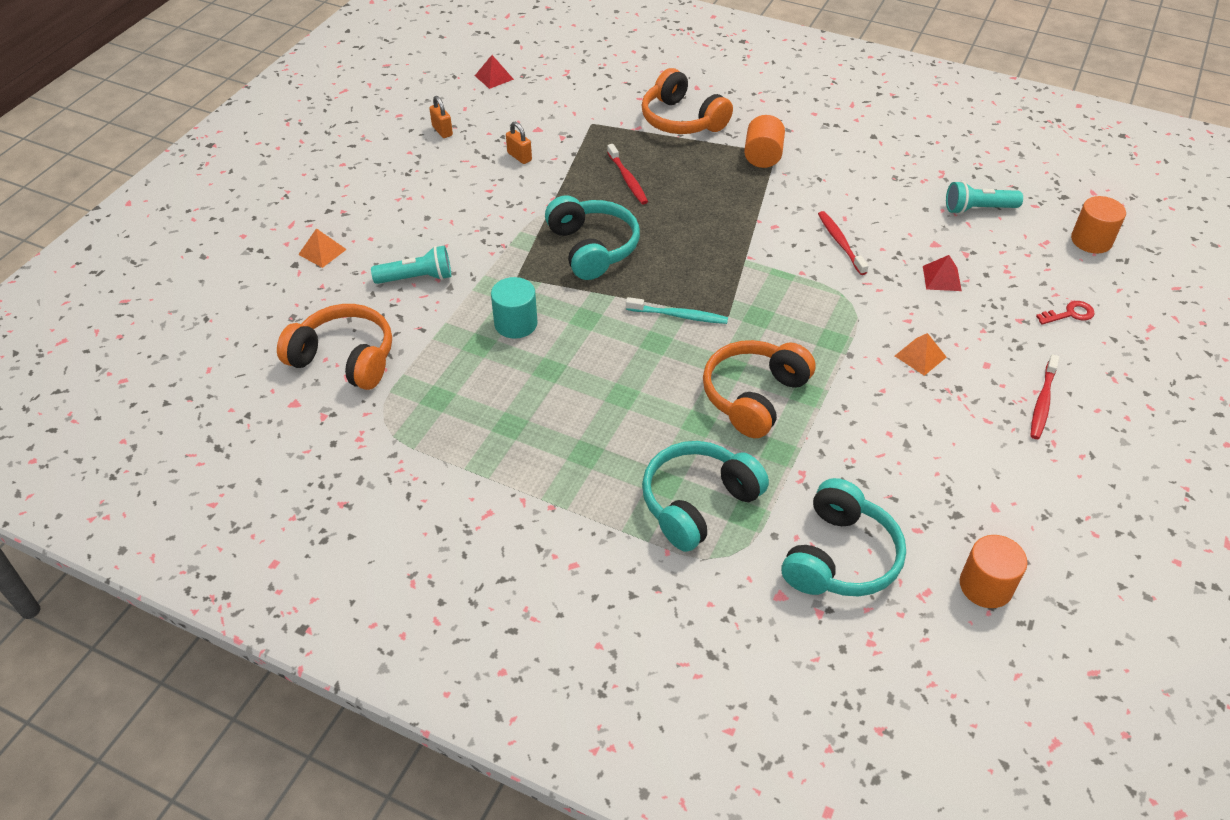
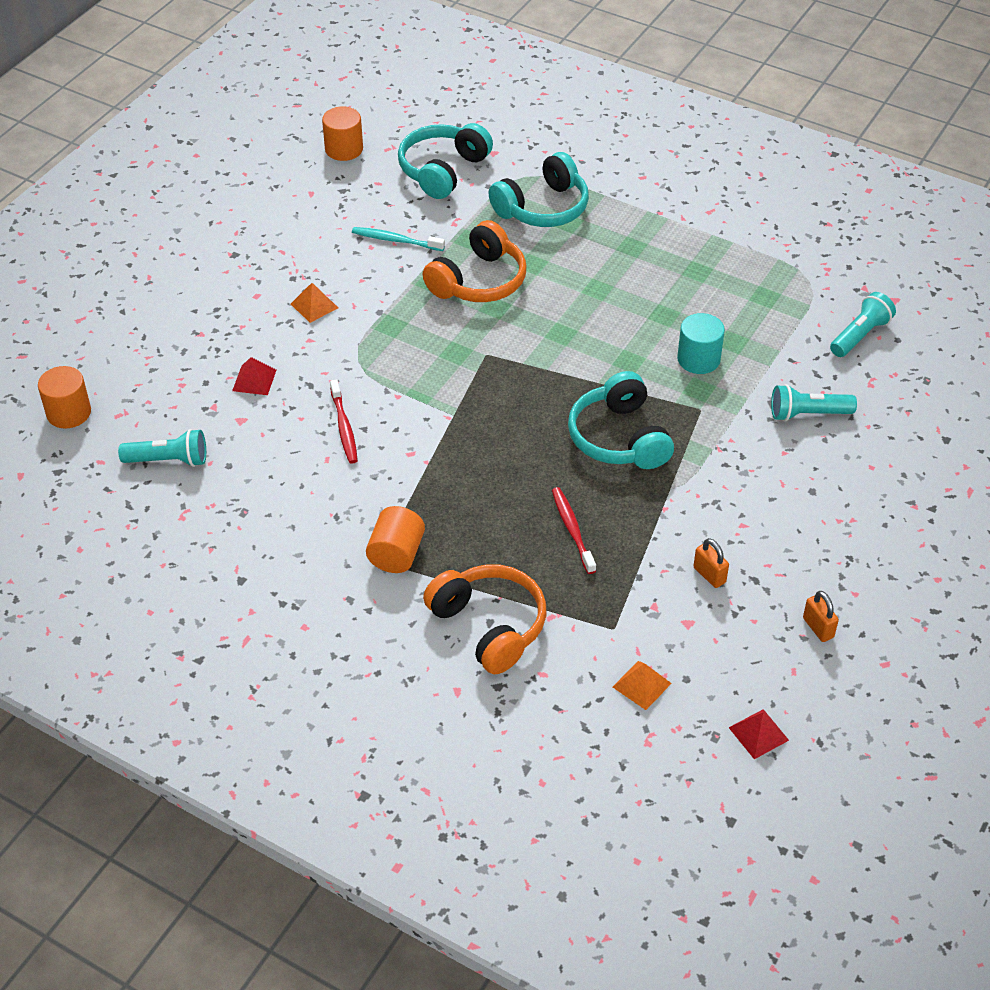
camera: 175 degrees left, 0 degrees up
orange headphones [277,304,392,390] -> turquoise flashlight [830,292,896,357]
orange pyramid [298,228,347,268] -> orange pyramid moved to [613,661,672,710]
turquoise toothbrush [626,297,728,324] -> turquoise toothbrush moved to [352,227,445,251]
red toothbrush [1030,354,1059,439] -> none
red key [1036,301,1095,325] -> none

